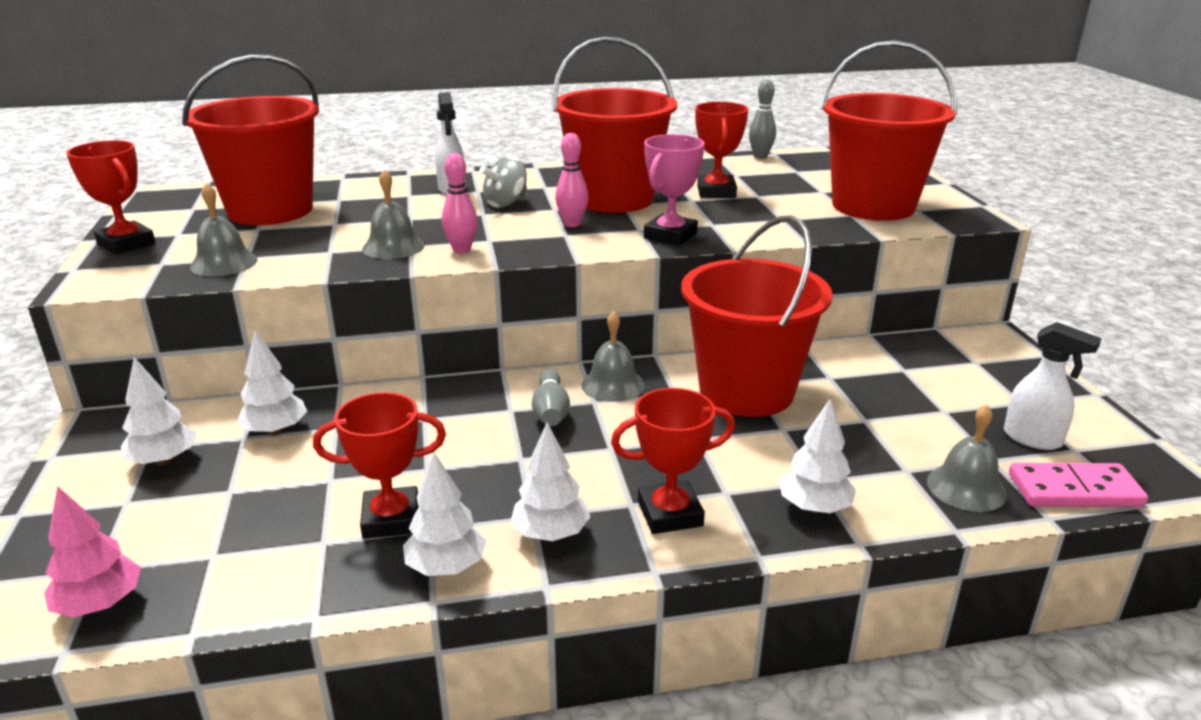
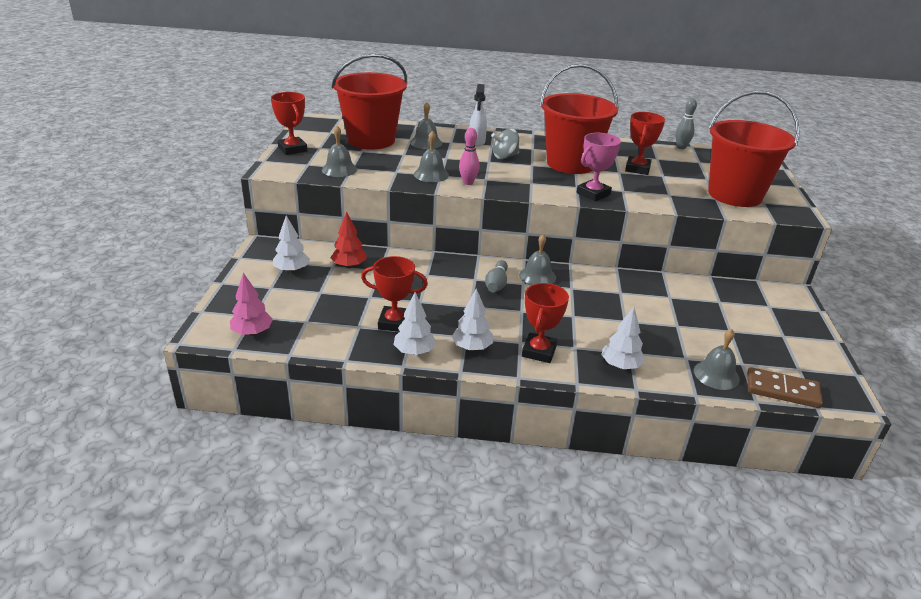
camera: 15 degrees right, 5 degrees up
white tree [237,331,307,436] -> red tree [330,211,367,268]
pink bowling pin [555,133,588,227] -> none
red trophy [611,388,735,534] -> red trophy turned 75 degrees counterclockwise [522,283,569,363]
red bucket [681,215,833,417] -> none
white spray bottle [1004,322,1102,450] -> none
pink domino [1009,463,1148,507] -> brown domino [747,367,823,408]
none -> grey bell [410,102,442,149]

